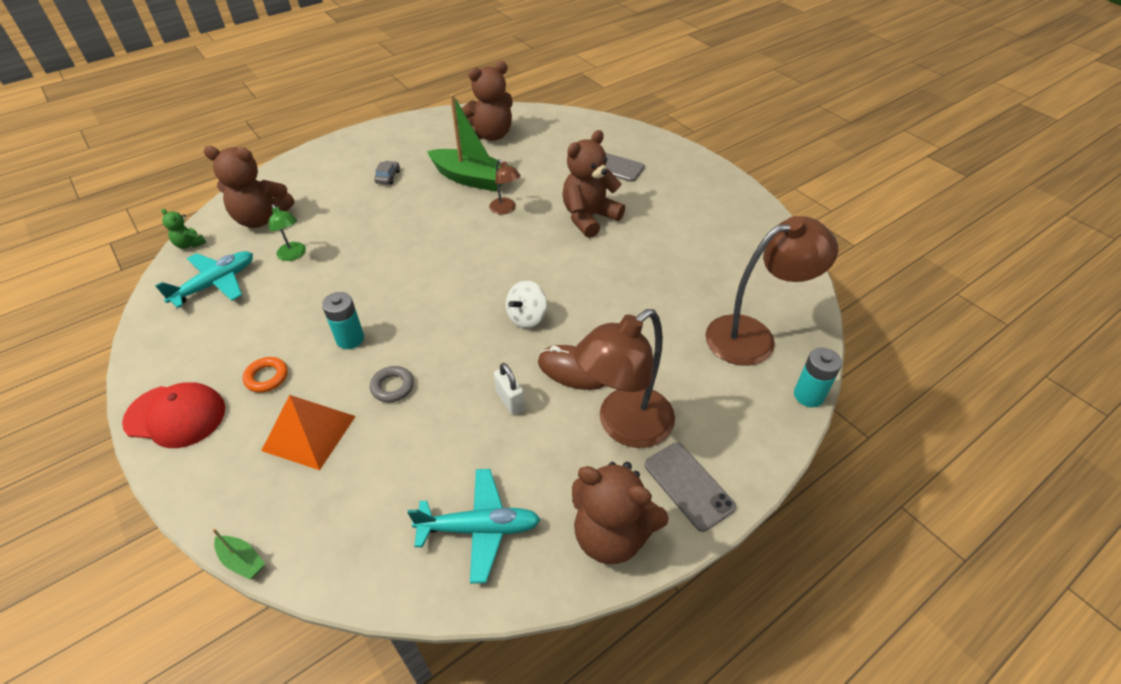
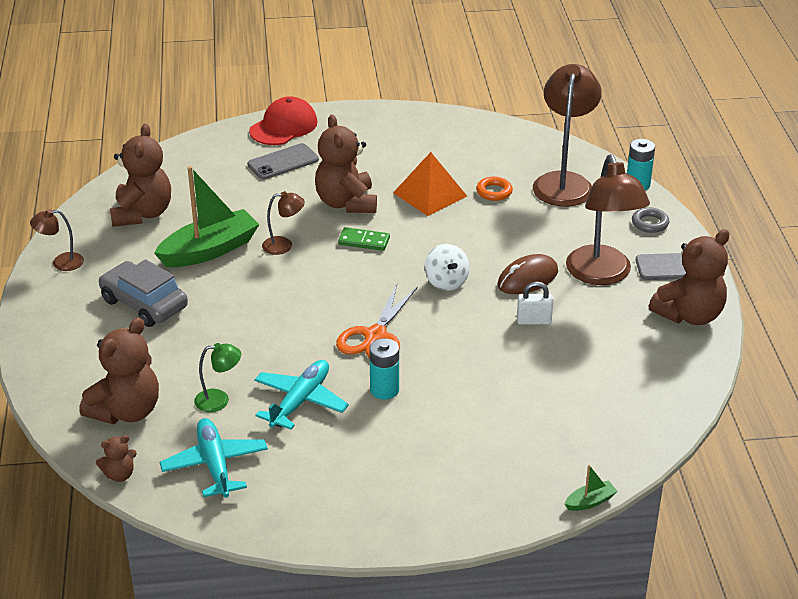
camera: 60 degrees left, 10 degrees down
red cap [122,382,225,448] -> red cap moved to [249,96,318,145]
green teddy bear [161,209,206,249] -> brown teddy bear [96,435,137,482]
orange ring [243,357,288,393] -> orange ring moved to [476,176,513,201]
orange pyramid [261,395,356,470] -> orange pyramid moved to [393,152,467,216]
grey ring [370,366,414,402] -> grey ring moved to [632,207,669,233]
grey car [374,161,400,185] -> grey car [99,259,188,327], size x2.19
turquoise plane [407,469,541,584] -> turquoise plane moved to [254,360,349,430]
none -> brown lamp [30,209,84,271]
none -> orange scissors [336,284,418,359]
none -> green domino [338,227,390,251]

